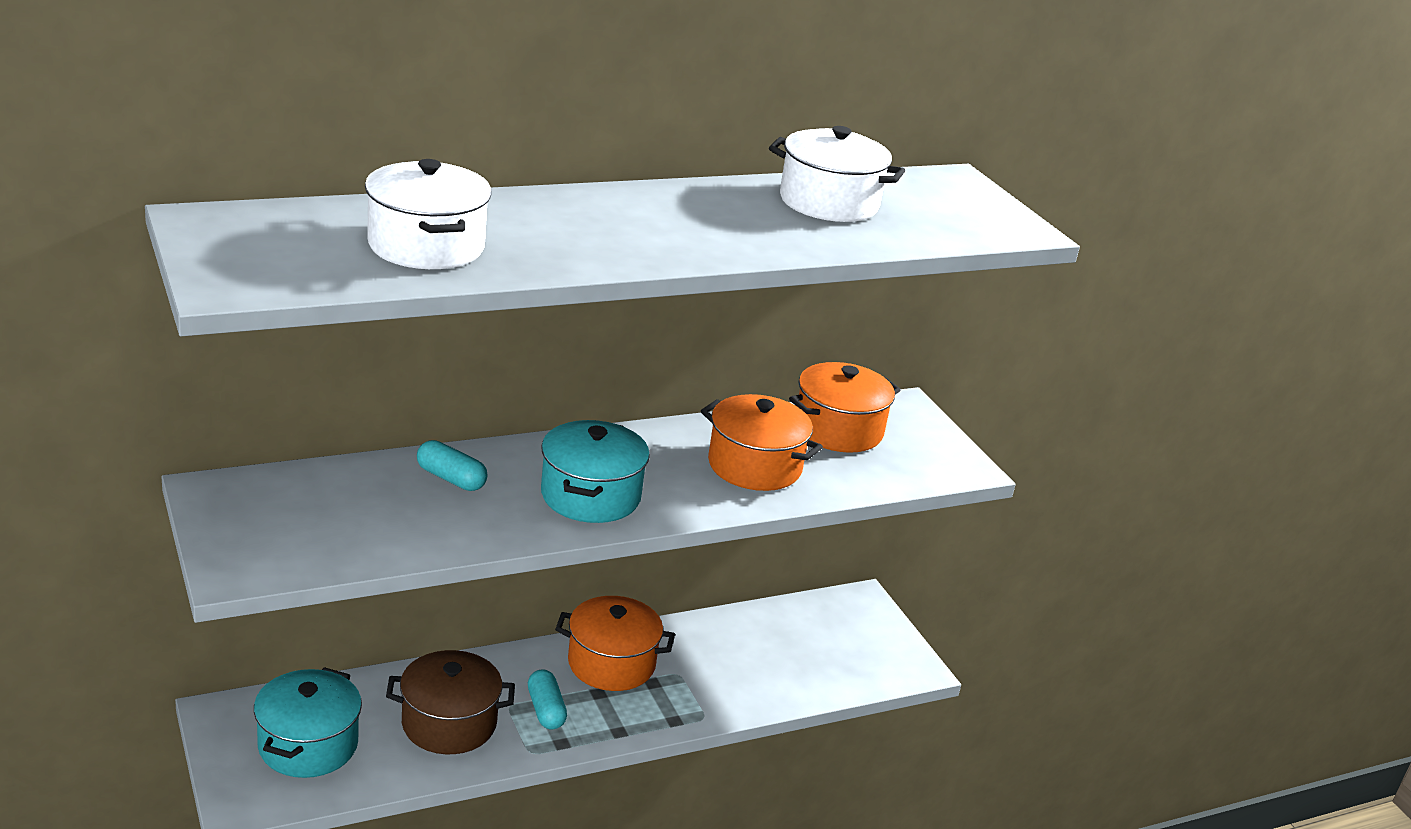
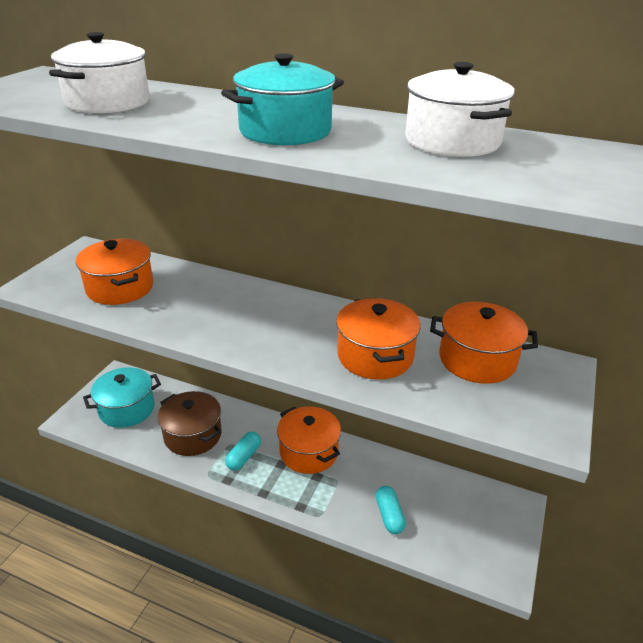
camera: 50 degrees right, 5 degrees up
turquoise capsule [417,440,488,491] -> turquoise capsule moved to [376,486,406,534]
turquoise pot [541,420,650,523] -> turquoise pot moved to [221,53,344,145]
none -> orange pot [76,239,153,305]

